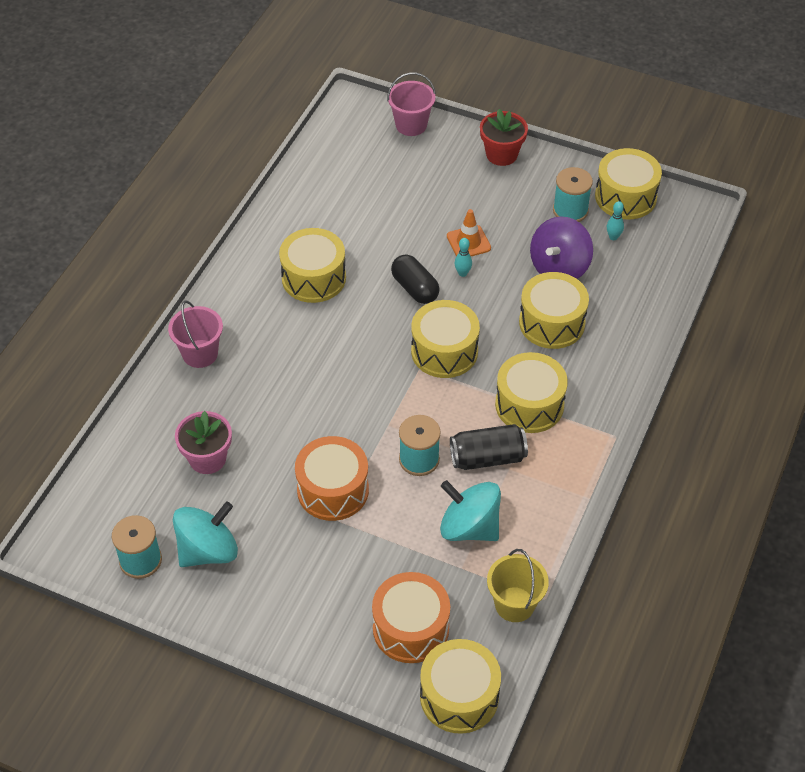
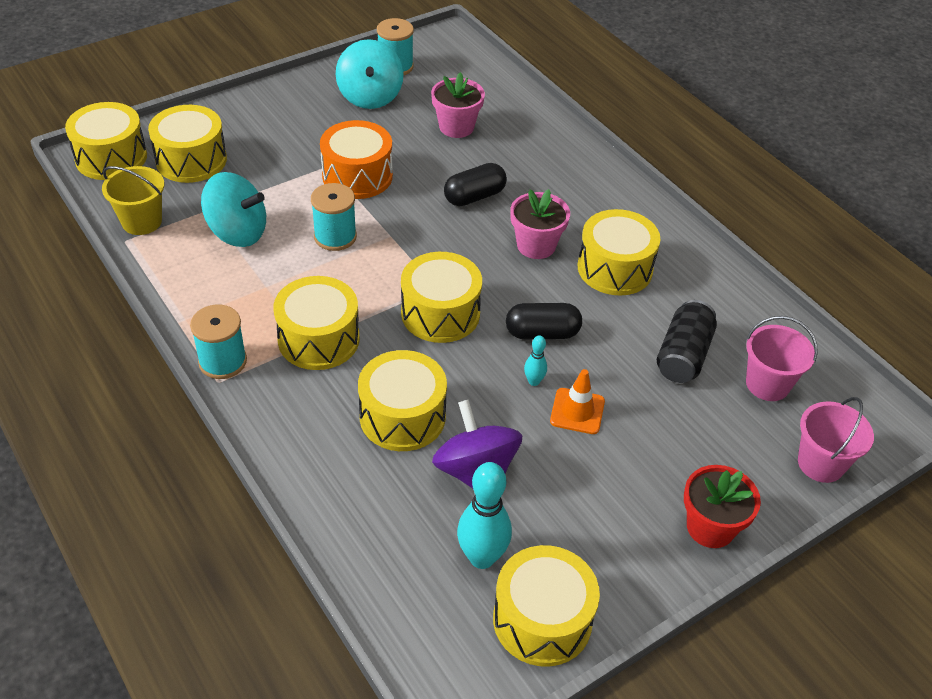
camera: 120 degrees right, 5 degrees down
pink bucket [168,301,223,368] -> pink bucket moved to [746,316,818,401]
orange drum [372,572,450,663] -> yellow drum [148,105,227,183]
turquoise spinning top [440,480,501,541] -> turquoise spinning top turned 45 degrees clockwise [201,172,266,247]
black can [450,424,528,470] -> black can moved to [657,300,717,383]
turquoise spool [553,167,593,222] -> turquoise spool moved to [190,305,247,379]
turquoise bowling pin [607,201,624,240] -> turquoise bowling pin [457,462,512,569], size x2.03
none -> black capsule [444,163,507,206]
none -> pink flower pot [510,189,570,259]

